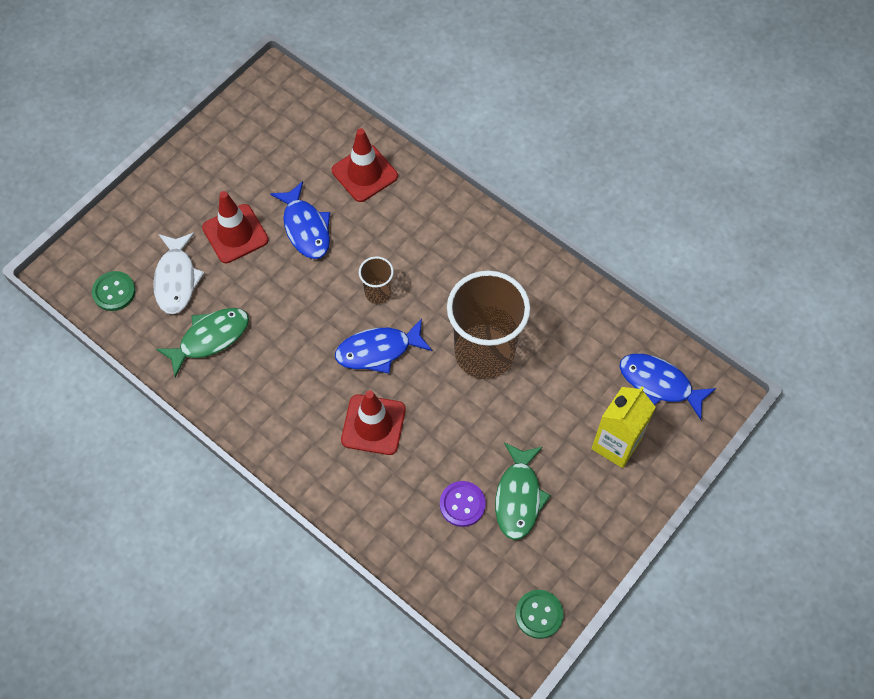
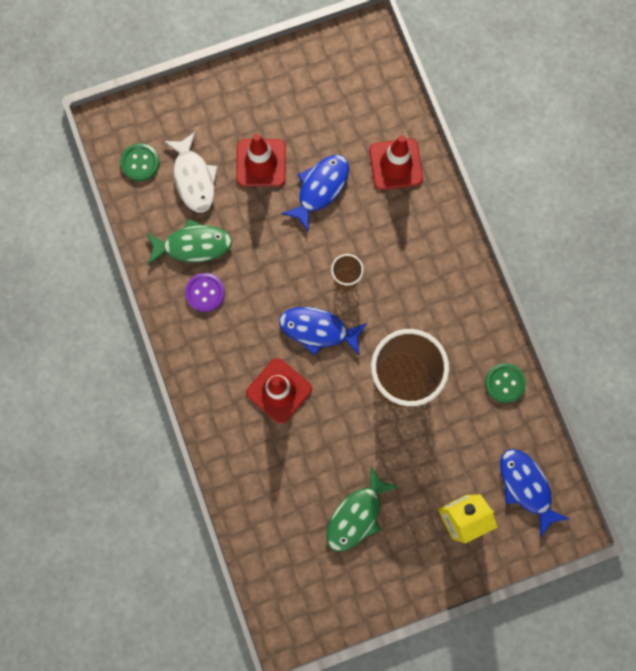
camera: 30 degrees right, 15 degrees up
white fish [153,233,205,314] -> white fish turned 45 degrees counterclockwise [164,132,218,213]
blue fish [270,181,330,259] -> blue fish turned 150 degrees counterclockwise [281,155,349,232]
purple button [440,481,486,527] -> purple button moved to [185,273,225,312]
green button [515,590,564,639] -> green button moved to [485,363,526,403]

